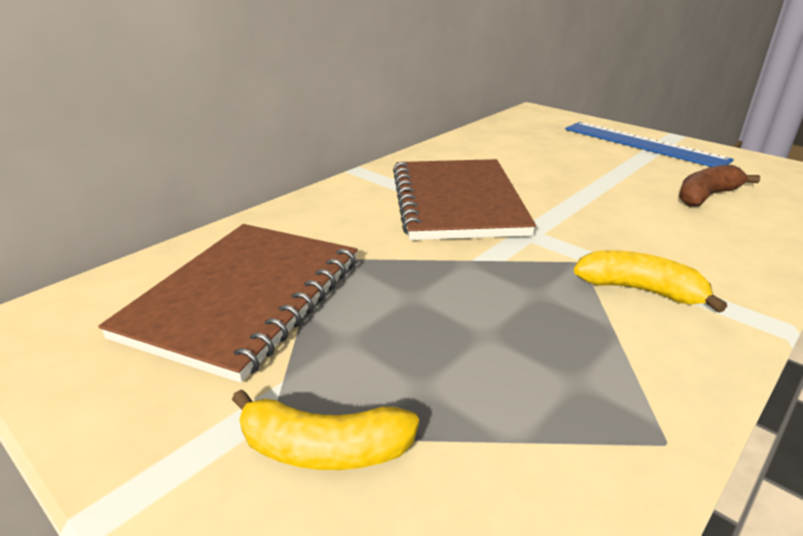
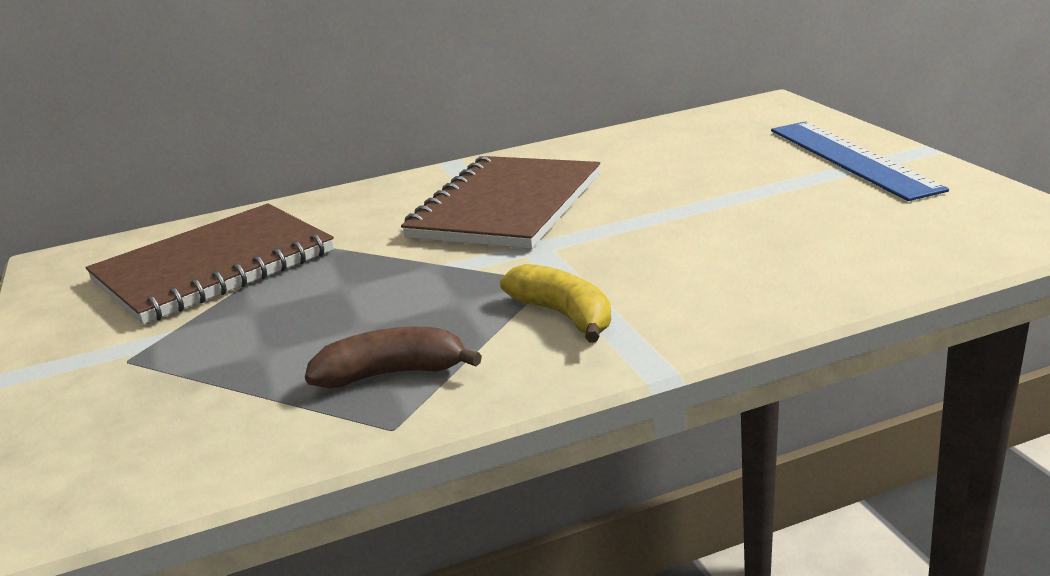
camera: 30 degrees right, 5 degrees down
yellow banana [232,389,419,470] -> none
brown banana [679,165,760,206] -> brown banana moved to [305,327,482,388]

